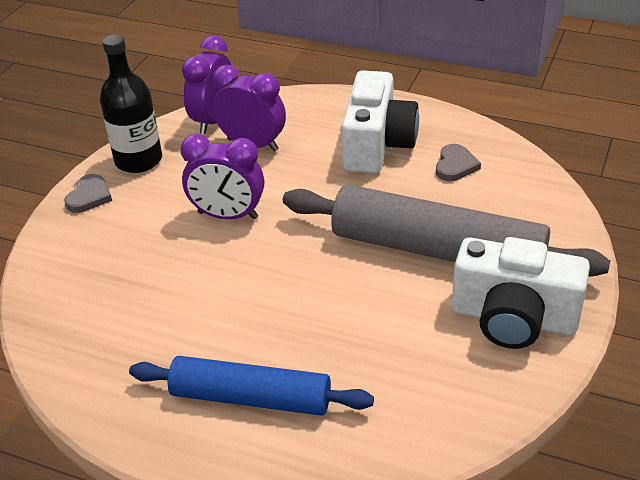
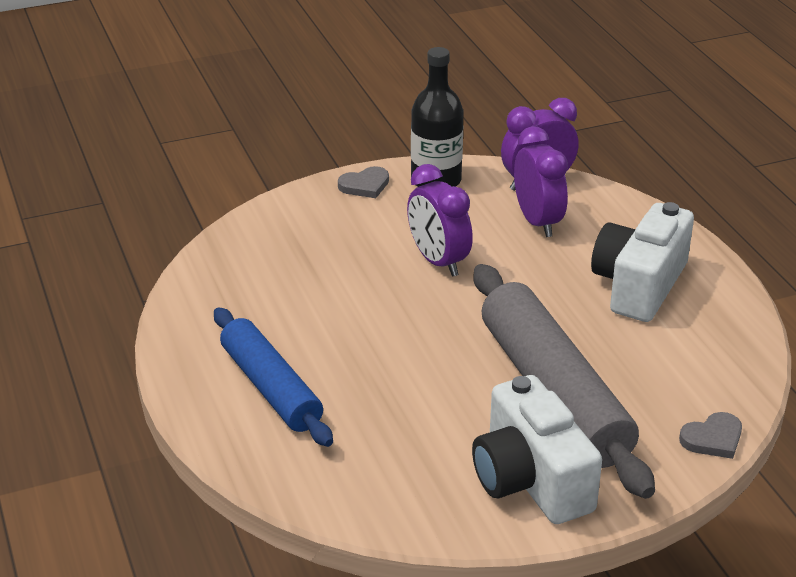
camera: 45 degrees right, 5 degrees down
white camera [342,70,419,174] -> white camera turned 150 degrees clockwise [591,202,694,322]
grey heart [436,144,481,181] -> grey heart moved to [679,412,742,459]

